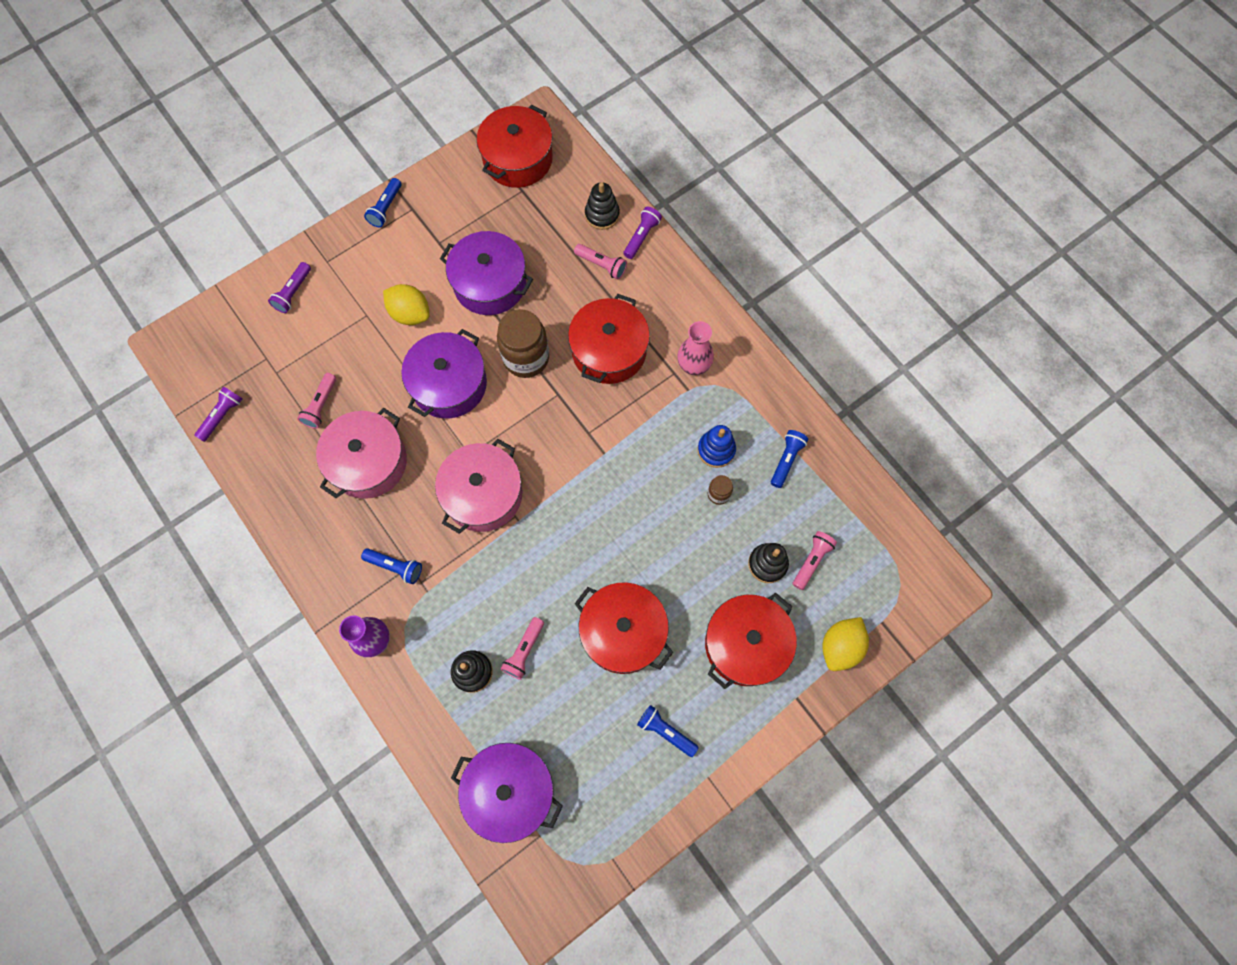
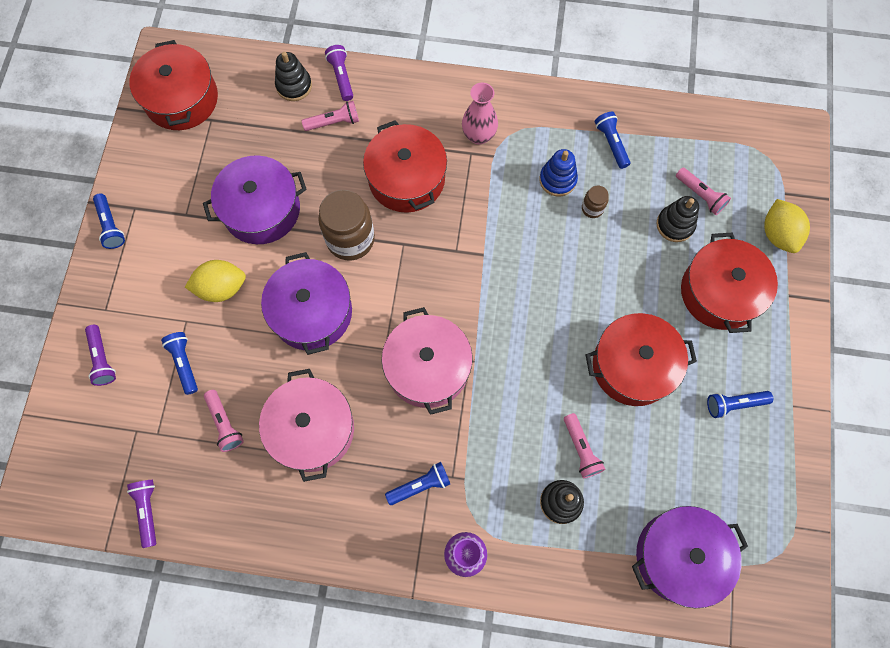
camera: 45 degrees left, 0 degrees up
pink flashlight [793,531,837,590] -> pink flashlight turned 150 degrees clockwise [676,167,731,215]
none -> blue flashlight [161,332,198,395]

